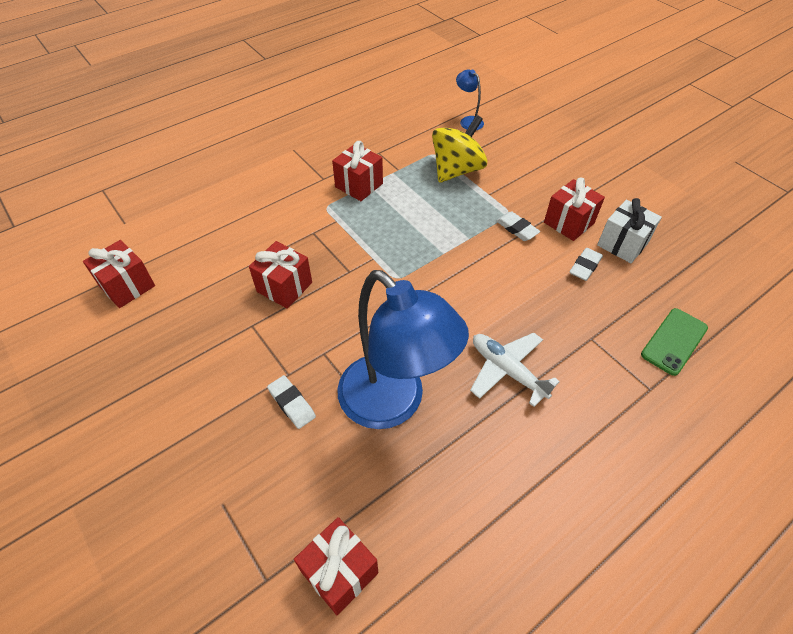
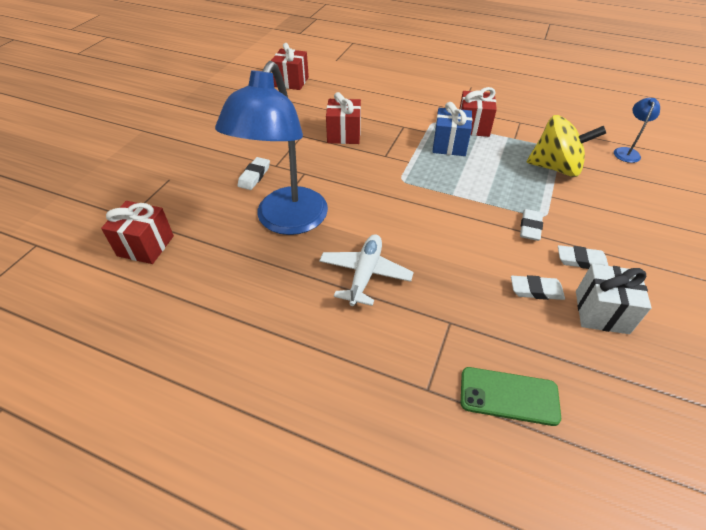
camera: 60 degrees right, 5 degrees down
red gift [544,178,605,241] -> white eraser [558,245,608,269]
none -> blue gift [433,102,472,156]

